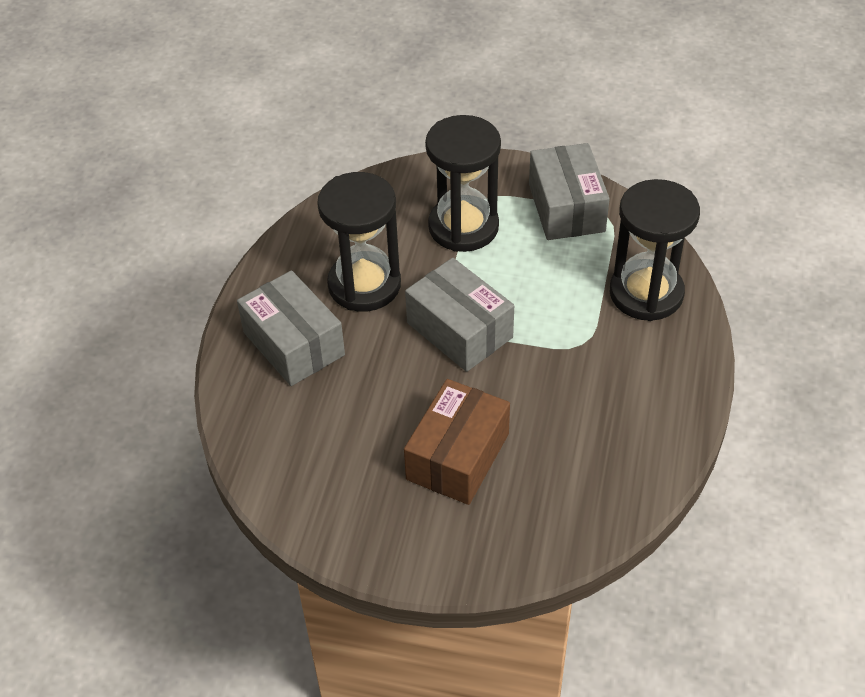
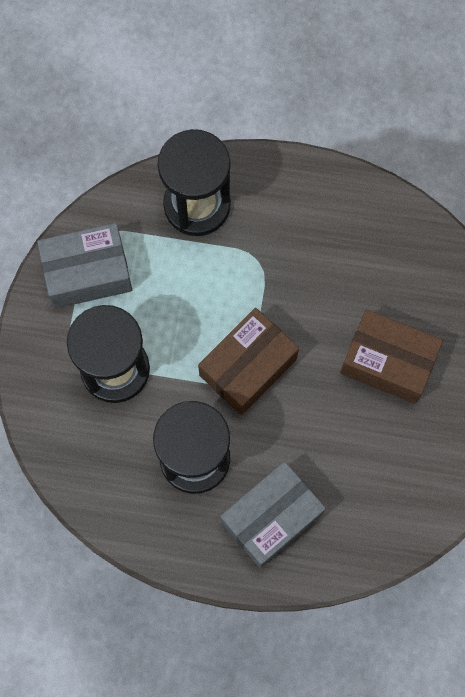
camera: 95 degrees left, 25 degrees up
grey box [405,258,514,372] -> brown box [198,308,299,415]

